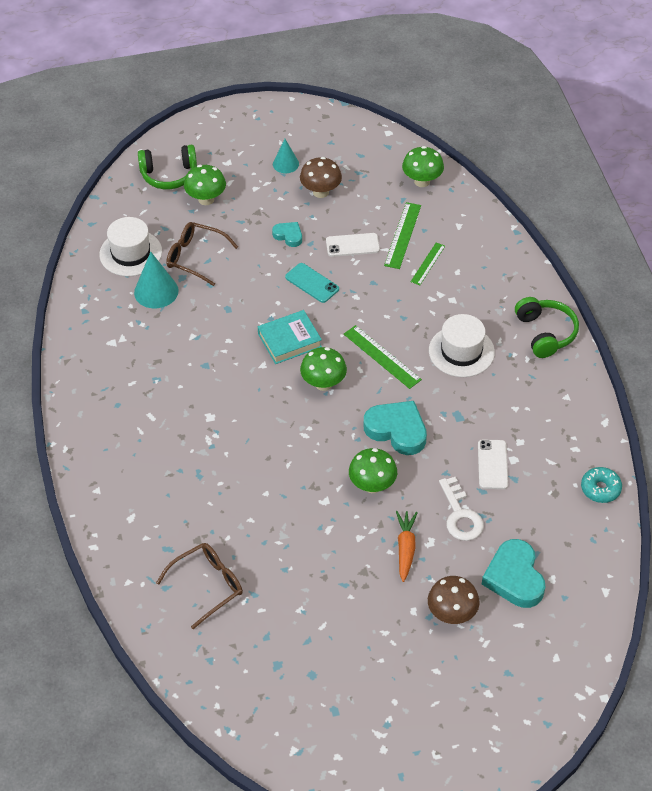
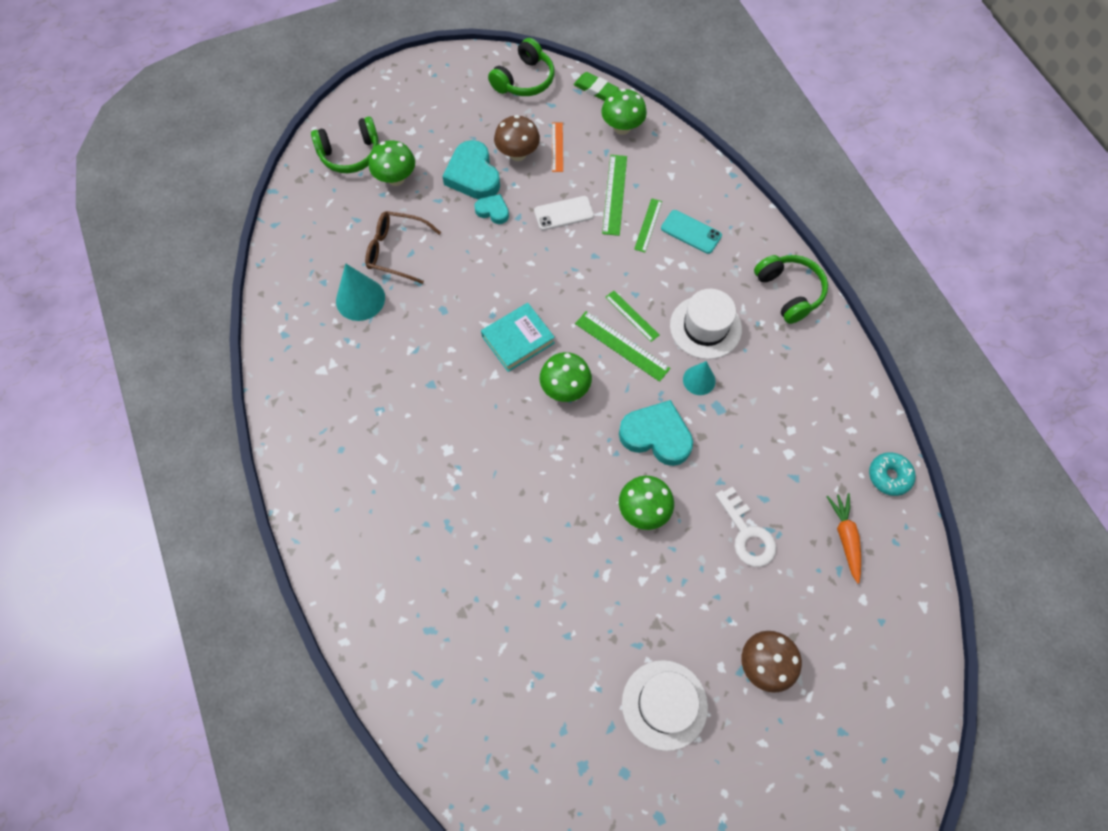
camera: 10 degrees left, 15 degrees up
white hat [99,217,162,277] -> white hat moved to [622,660,708,751]
brown glasses [156,543,243,629] -> none
turquoise cone [273,139,299,173] -> turquoise cone moved to [683,361,715,395]
turquoise phone [285,263,339,303] -> turquoise phone moved to [661,210,722,254]
orange carrot [396,511,418,582] -> orange carrot moved to [826,493,861,584]
white phone [478,440,508,489] -> none
turquoise heart [482,539,545,608] -> turquoise heart moved to [442,140,500,199]
none -> green headphones [488,38,554,96]
none -> orange ruler [552,122,563,172]
none -> green eraser [574,72,619,101]
none -> green ruler [605,291,659,342]

